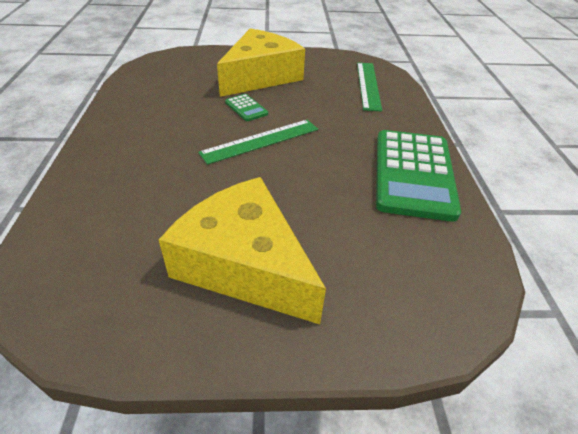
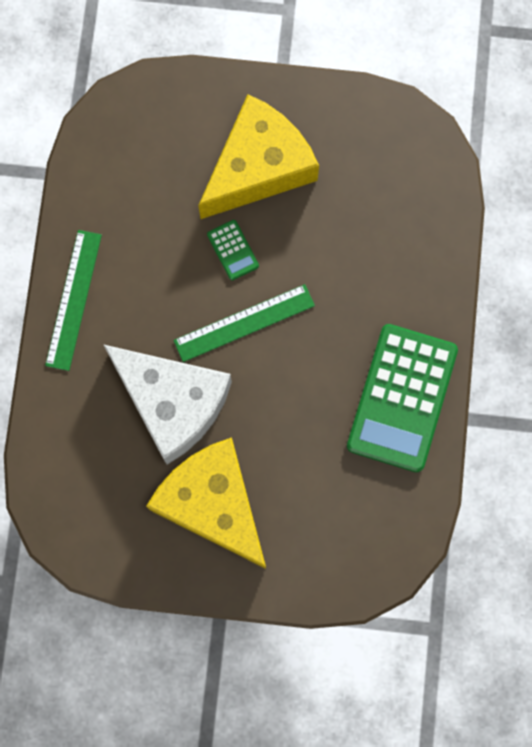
camera: 10 degrees right, 35 degrees up
green ruler [357,62,382,112] -> green ruler moved to [45,230,102,371]
none -> white cheese [103,344,232,465]

